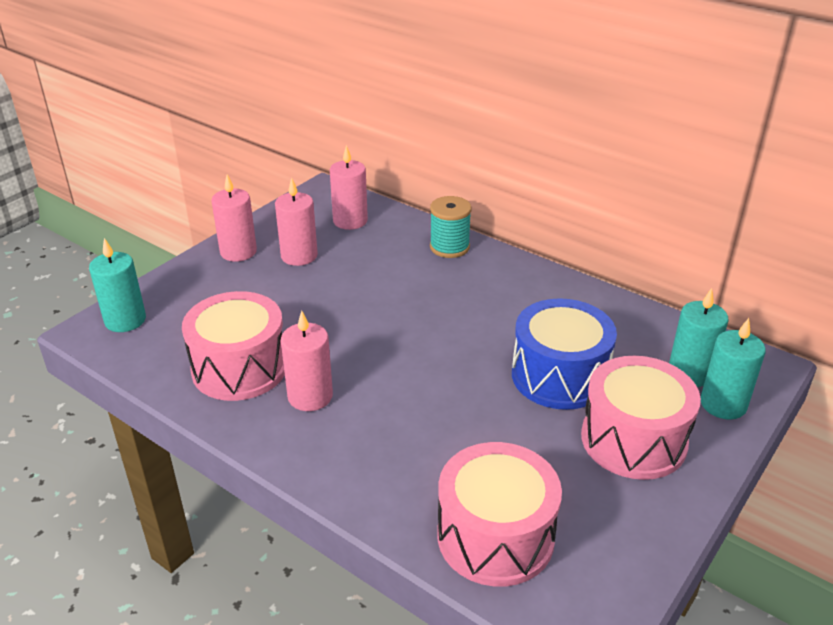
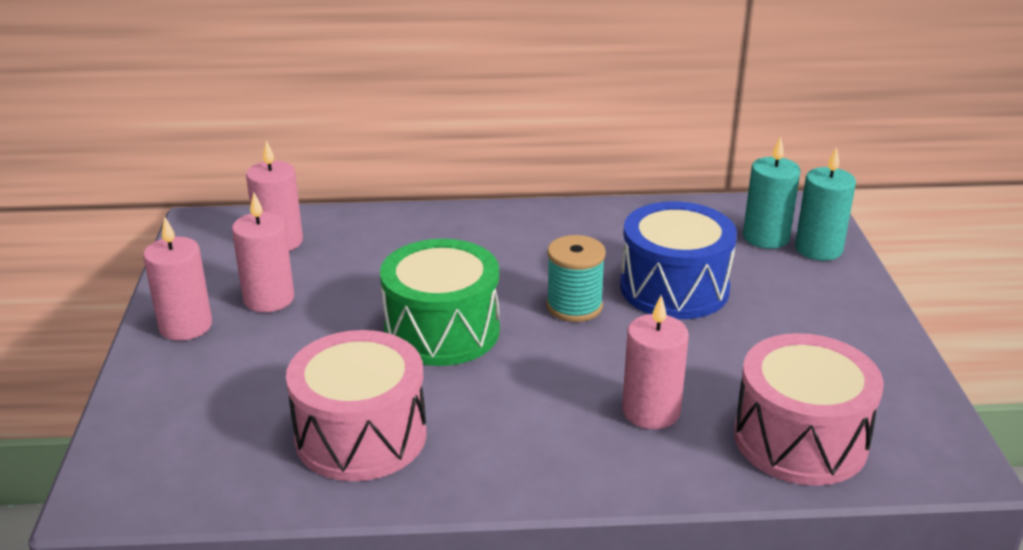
camera: 40 degrees left, 5 degrees down
turquoise candle [89,238,146,332] -> none
pink candle [281,311,333,411] -> pink candle moved to [622,295,689,429]
turquoise spool [430,196,472,258] -> turquoise spool moved to [546,235,606,322]
pink drum [581,356,701,480] -> none
none -> green drum [380,239,500,366]

